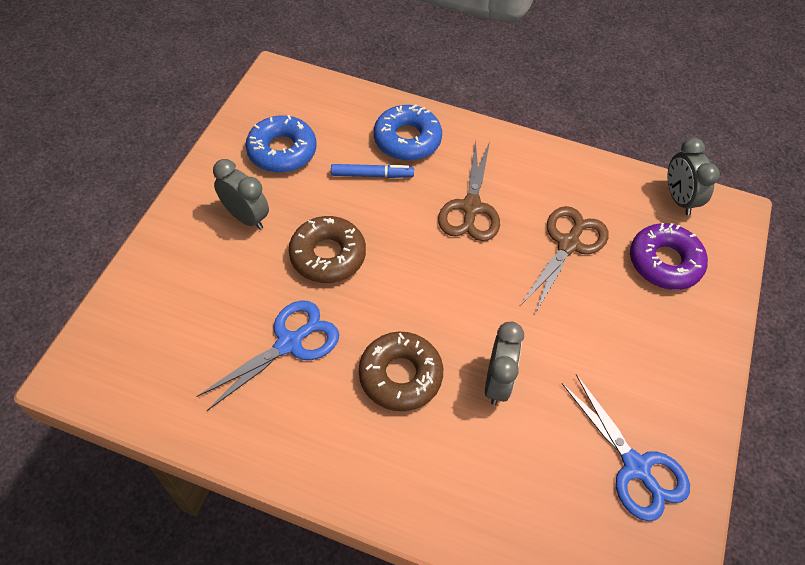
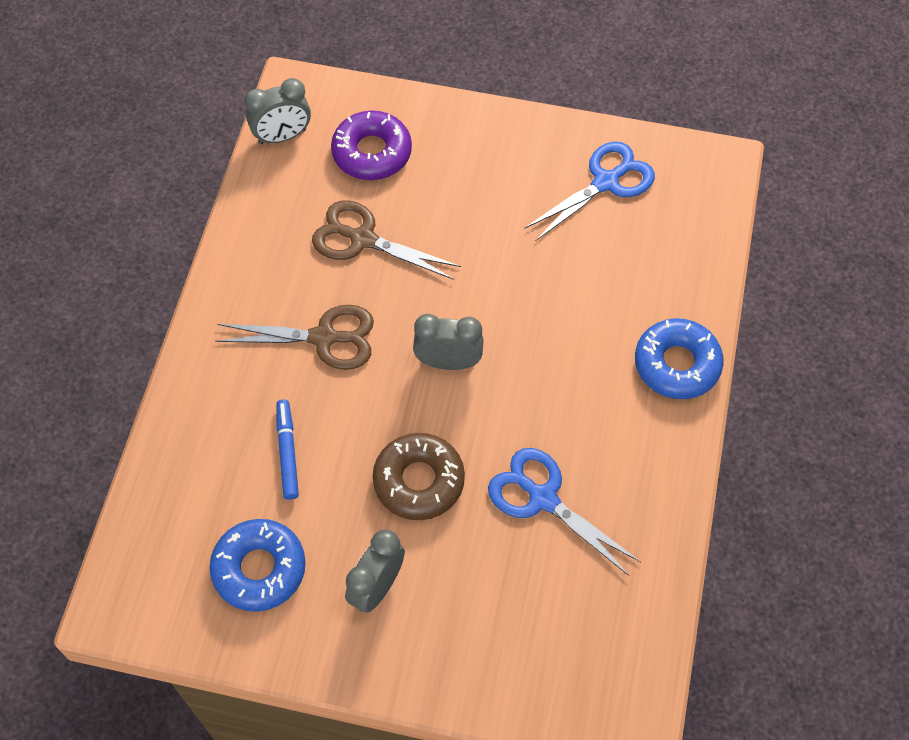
camera: 95 degrees left, 5 degrees up
brown donut [359,332,443,411] -> none
blue donut [374,104,442,161] -> blue donut moved to [635,318,724,399]
grey clock [485,322,524,405] -> grey clock moved to [413,314,484,370]

